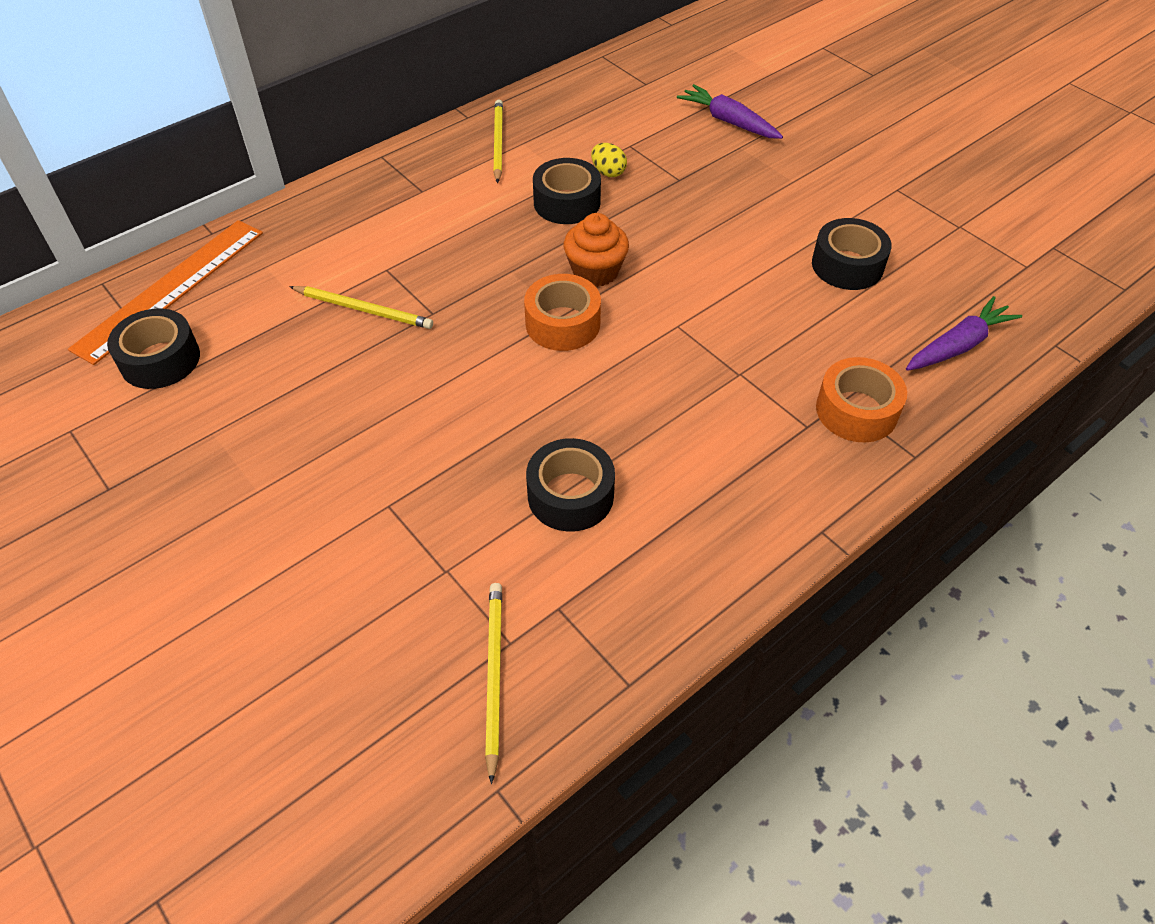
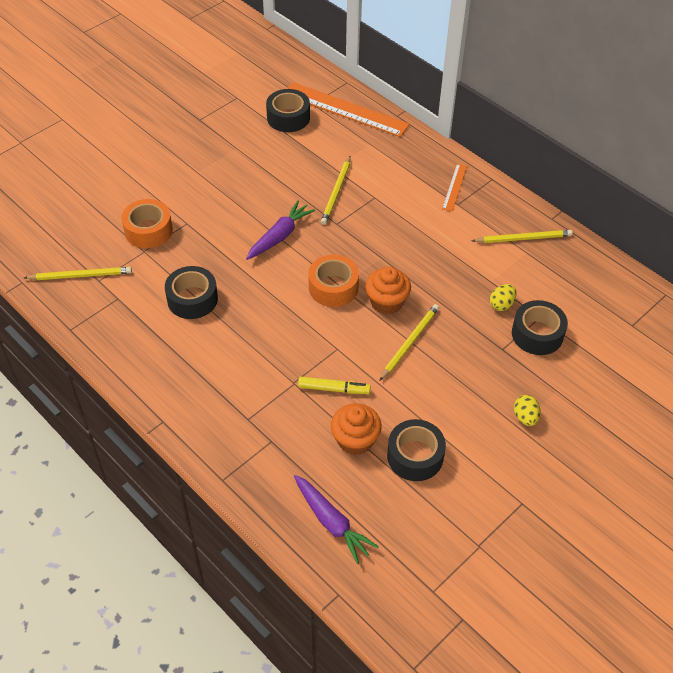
camera: 85 degrees right, 0 degrees up
black tape [533,158,601,224] -> black tape moved to [512,300,568,355]
purple carrot [677,84,783,139] -> purple carrot moved to [246,200,315,260]
orange tape [816,357,907,442] -> orange tape moved to [122,199,173,248]
none -> yellow marker [298,377,371,394]
none -> orange cupcake [331,403,382,455]
none -> yellow pencil [380,304,439,381]
none -> orange ruler [442,164,467,212]
none -> yellow egg [514,395,541,426]

